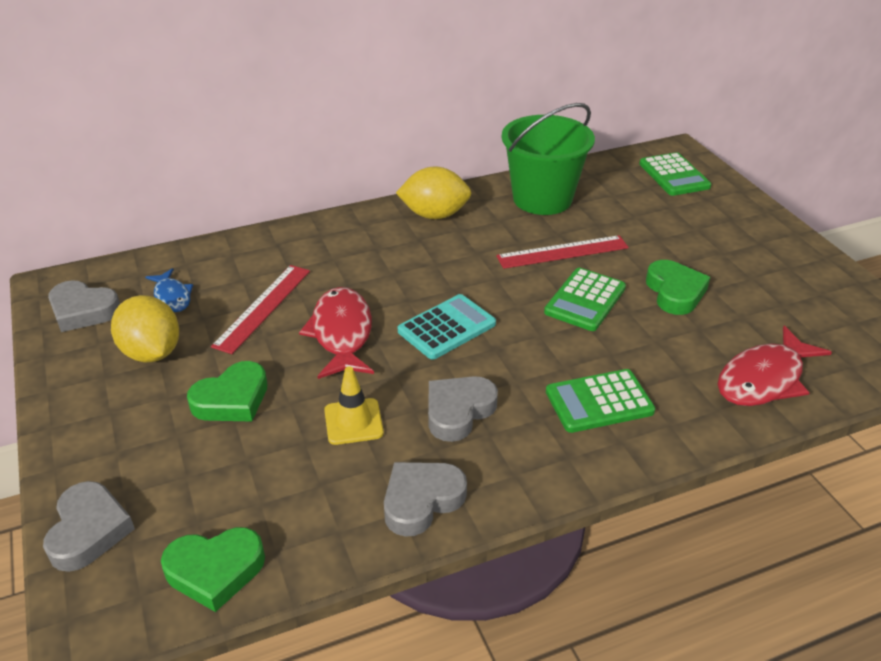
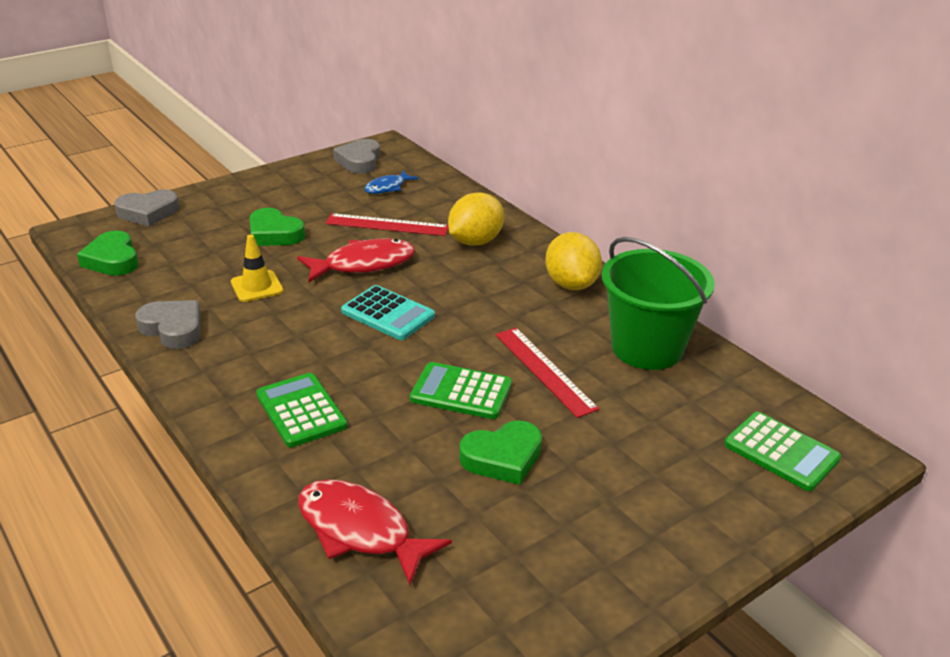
camera: 75 degrees right, 5 degrees down
yellow lemon [111,295,179,363] -> yellow lemon moved to [448,193,504,246]
grey heart [428,376,498,442] -> none
green calculator [639,152,711,196] -> green calculator turned 105 degrees counterclockwise [724,412,841,491]

